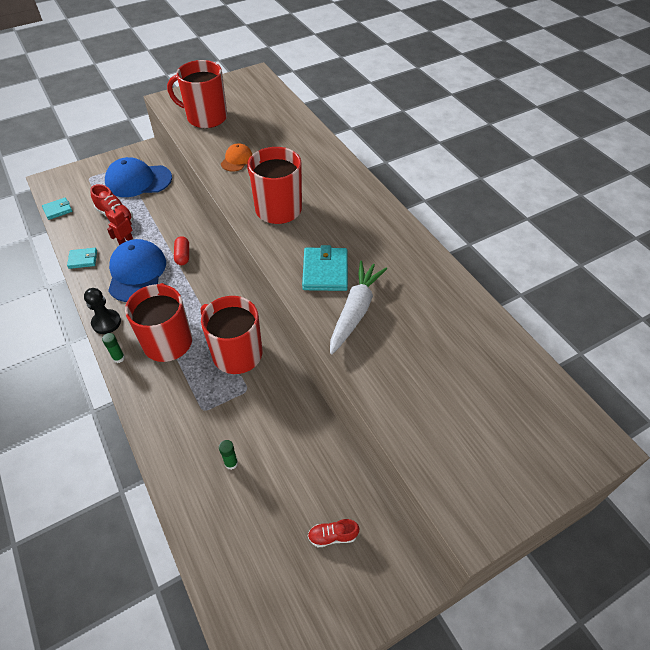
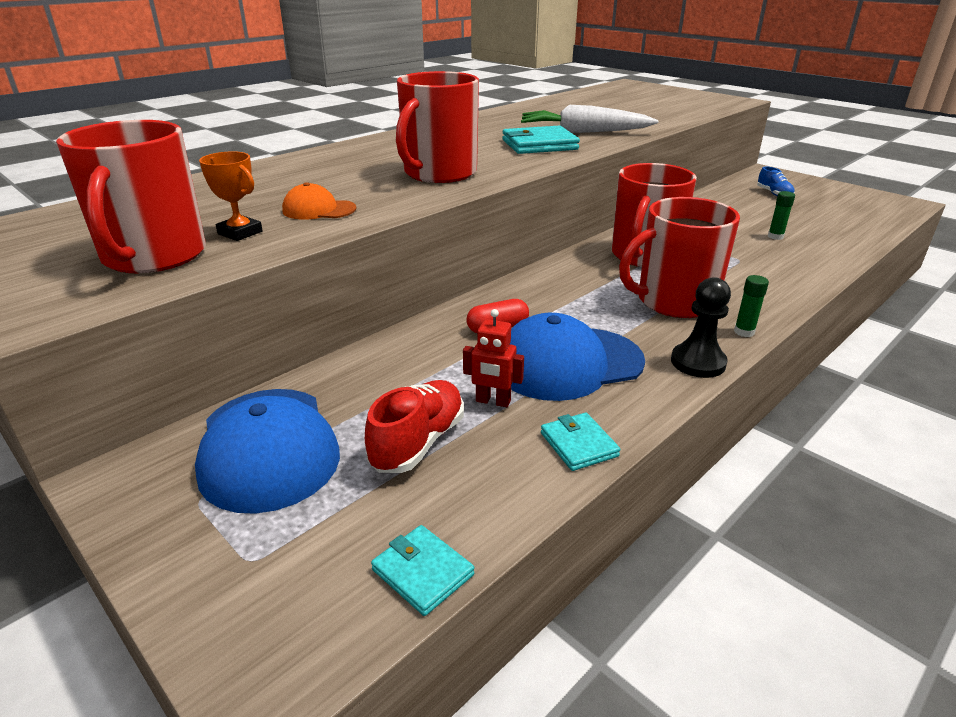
camera: 105 degrees left, 20 degrees down
red shoe [308,519,359,547] -> blue shoe [757,166,795,196]
none -> orange trophy [199,151,263,241]

